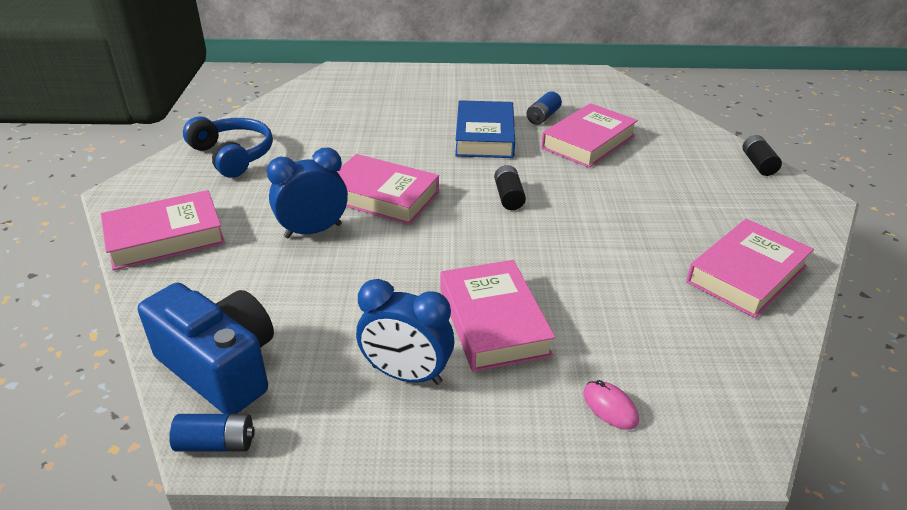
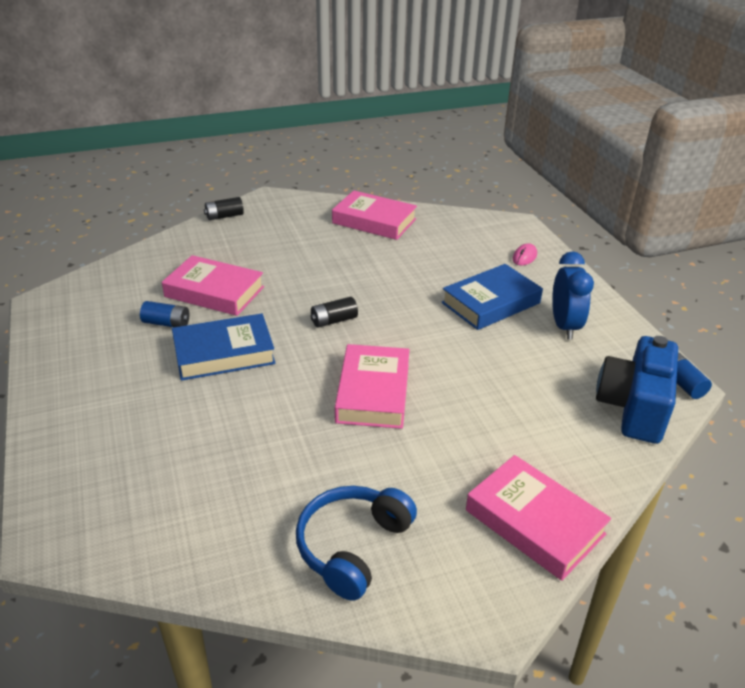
camera: 110 degrees left, 0 degrees up
blue clock [267,148,348,238] -> none
pink book [440,260,555,372] -> blue book [441,264,543,330]

